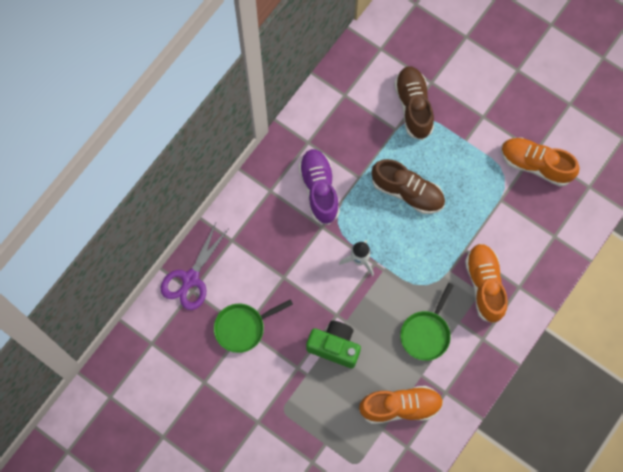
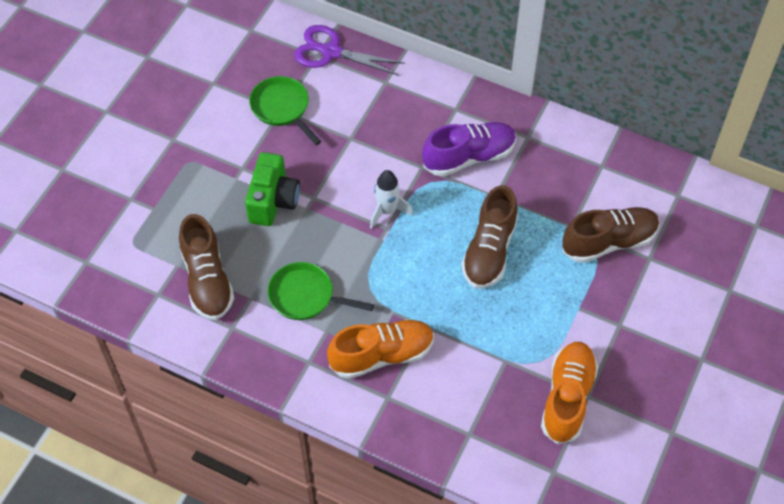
camera: 80 degrees right, 15 degrees down
orange shoe [359,386,443,424] -> brown shoe [179,214,234,320]

